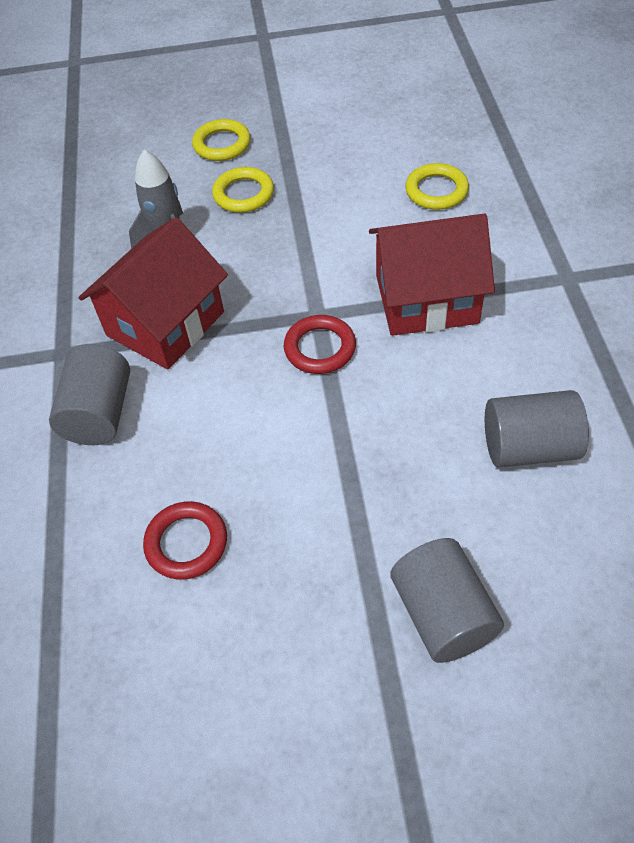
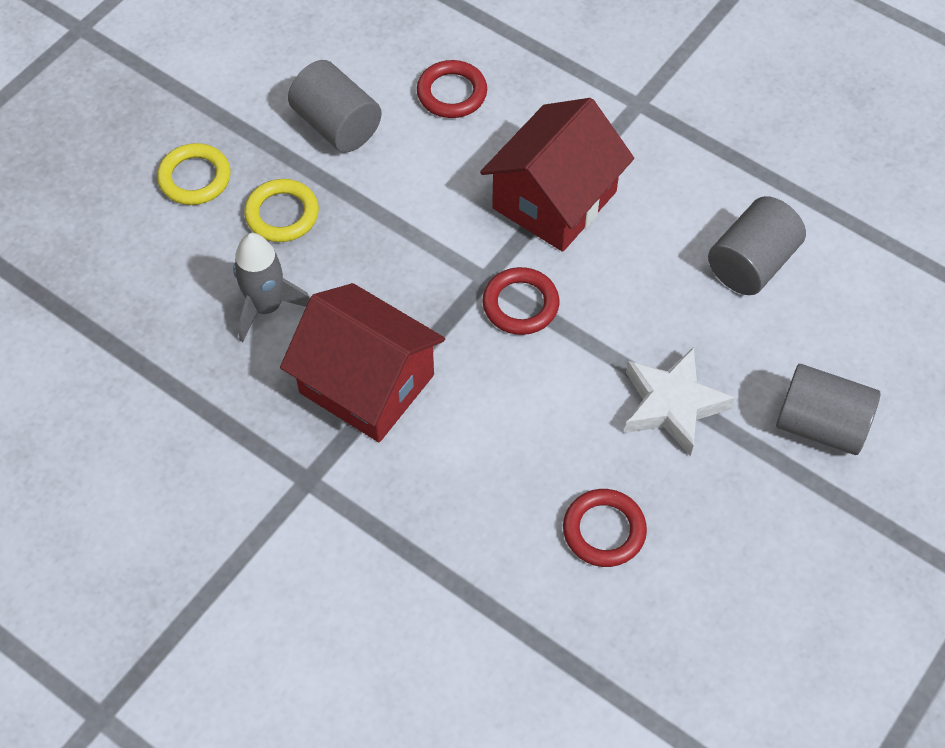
camera: 50 degrees left, 5 degrees up
grey cylinder [49,344,130,445] -> grey cylinder moved to [288,60,382,152]
red house [79,217,228,369] -> red house turned 45 degrees counterclockwise [280,283,445,442]
yellow ring [405,163,469,210] -> red ring [417,60,487,118]
none -> white star [624,347,735,456]

